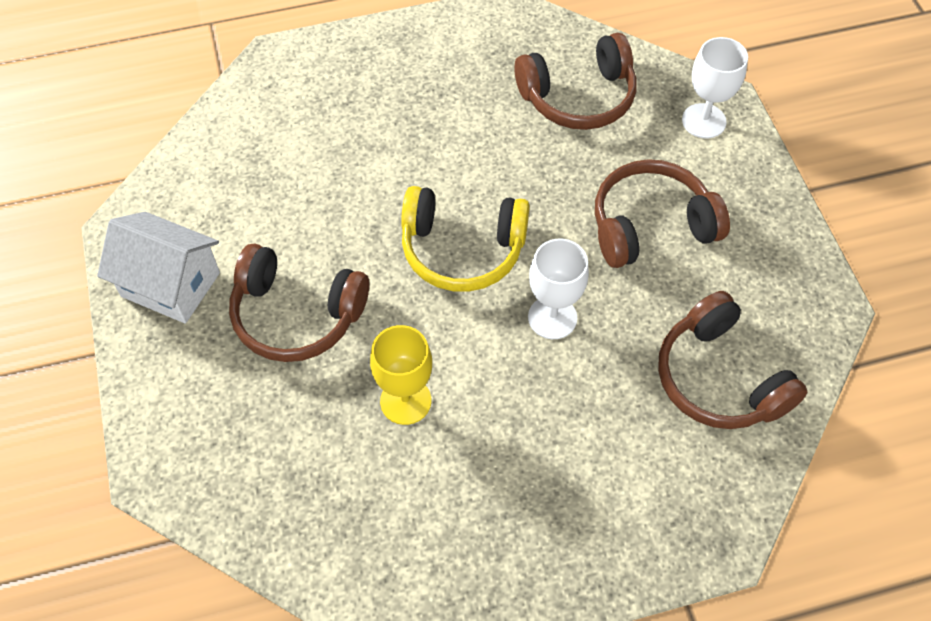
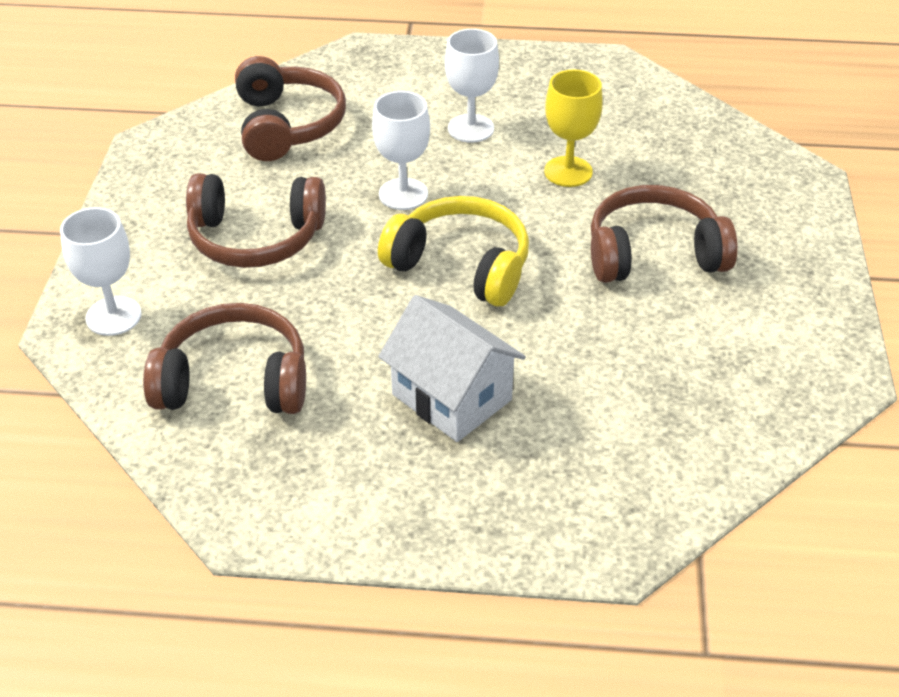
camera: 160 degrees left, 15 degrees down
white house [97,212,220,324] -> white house moved to [378,295,526,442]
brown headphones [229,243,369,362] -> brown headphones turned 45 degrees counterclockwise [591,185,738,283]
none -> white goblet [445,29,499,143]

